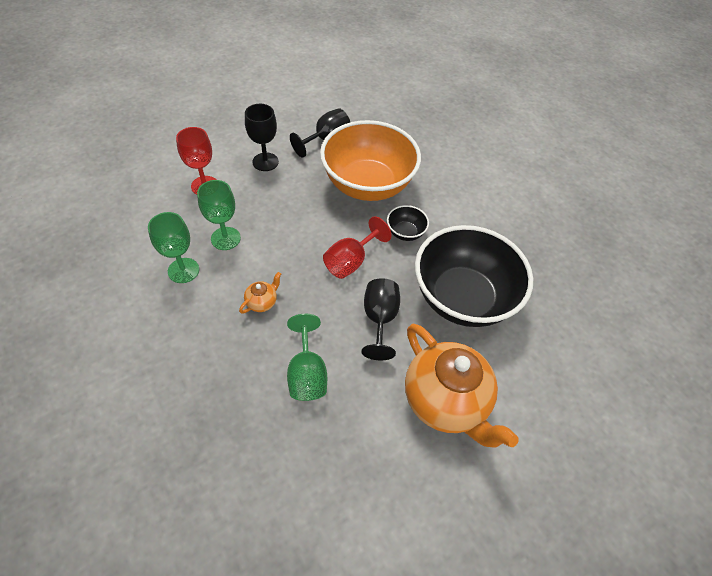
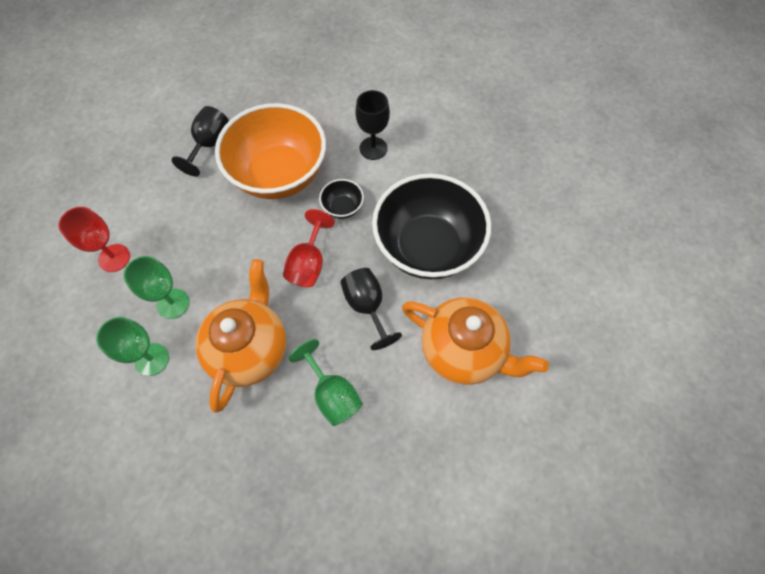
camera: 25 degrees left, 10 degrees up
orange teapot [239,272,281,314] -> orange teapot [196,259,286,413], size x2.48
black goblet [245,104,279,171] -> black goblet moved to [355,90,390,160]

